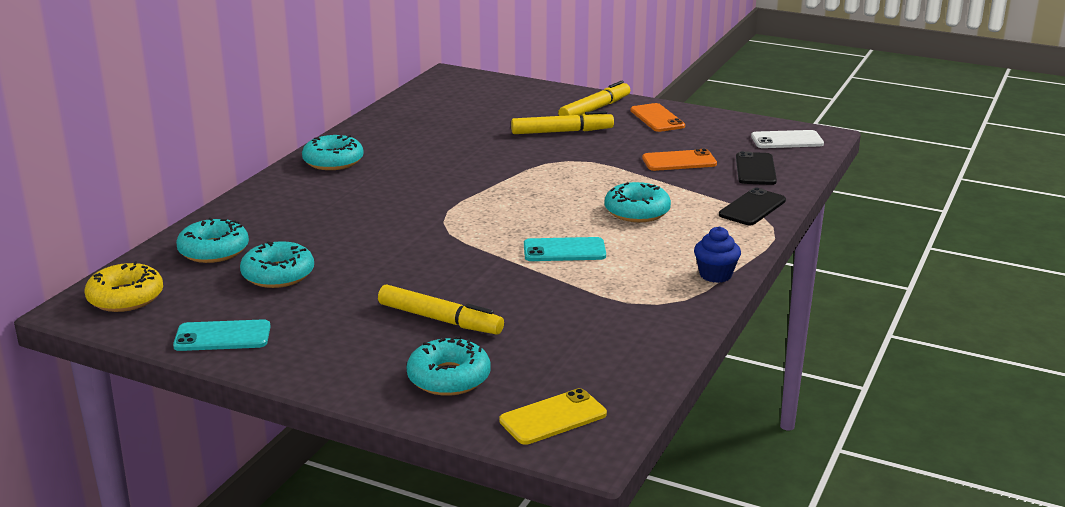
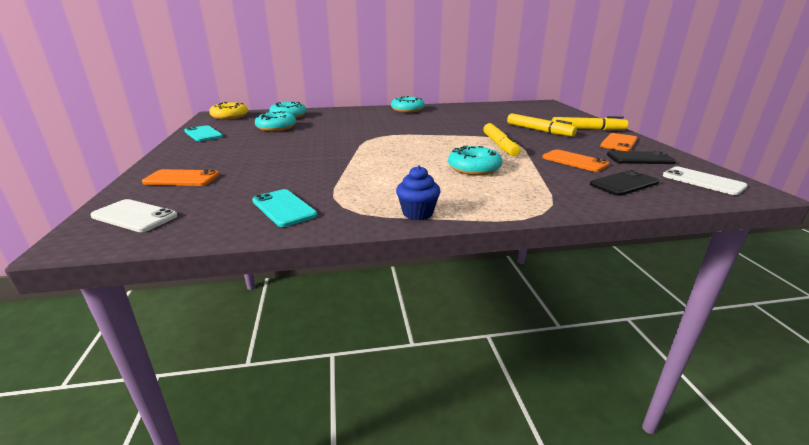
camera: 55 degrees right, 0 degrees up
yellow marker [378,284,504,335] -> yellow marker moved to [483,123,521,156]
turquoise donut [407,336,491,396] -> orange phone [142,169,220,186]
yellow phone [499,388,607,445] -> white phone [90,199,177,232]
turquoise phone [524,237,606,261] -> turquoise phone moved to [252,189,317,227]
black phone [719,188,786,225] -> black phone moved to [607,151,676,164]

